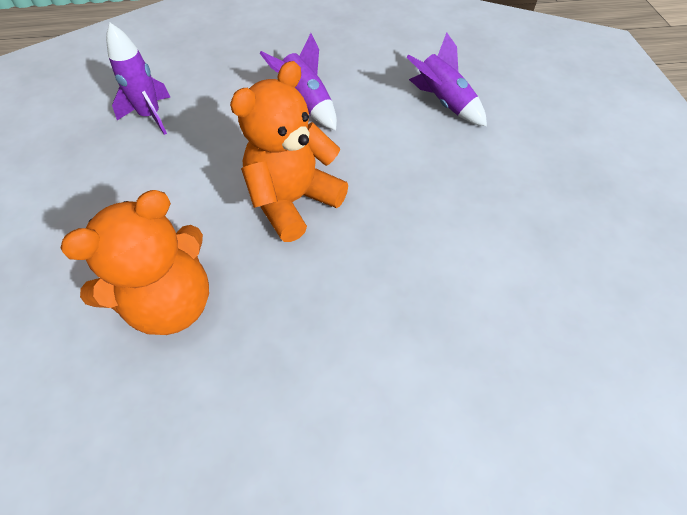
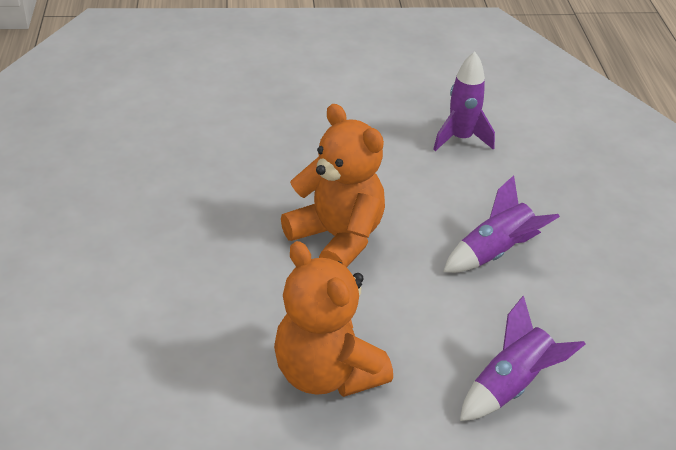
camera: 90 degrees right, 15 degrees down
orange teddy bear [61,190,209,335] -> orange teddy bear moved to [274,241,393,397]

